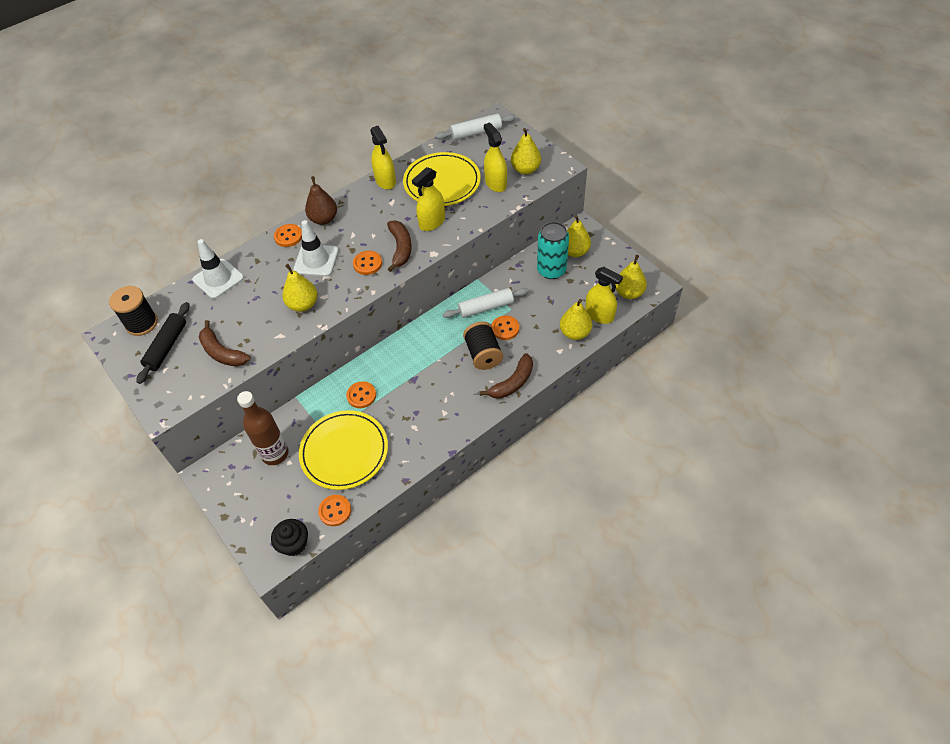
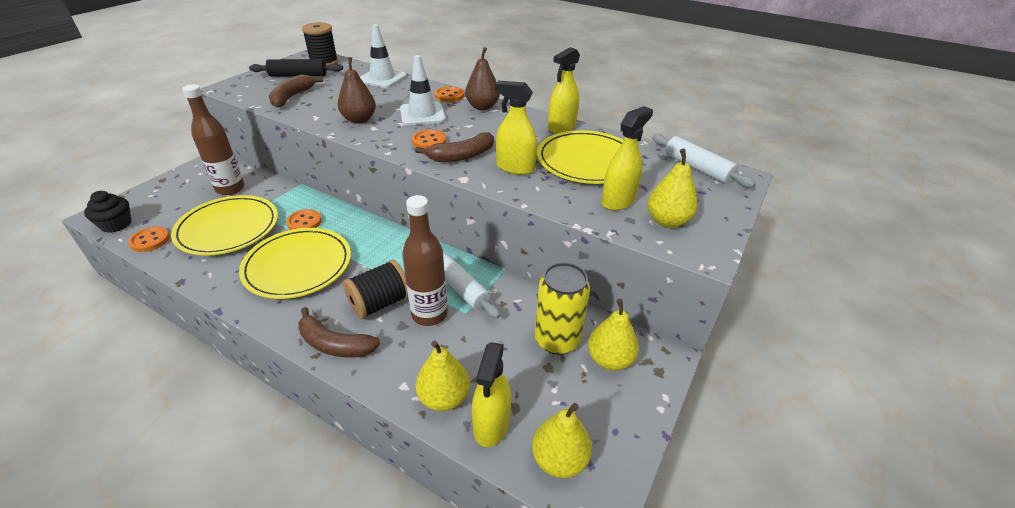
camera: 65 degrees right, 15 degrees down
yellow pear [282,264,318,312] -> brown pear [338,57,376,124]
orange button [491,316,519,340] -> brown bottle [402,195,448,326]
turquoise can [537,222,569,279] -> yellow can [535,262,590,355]
none -> yellow plate [239,228,351,299]

